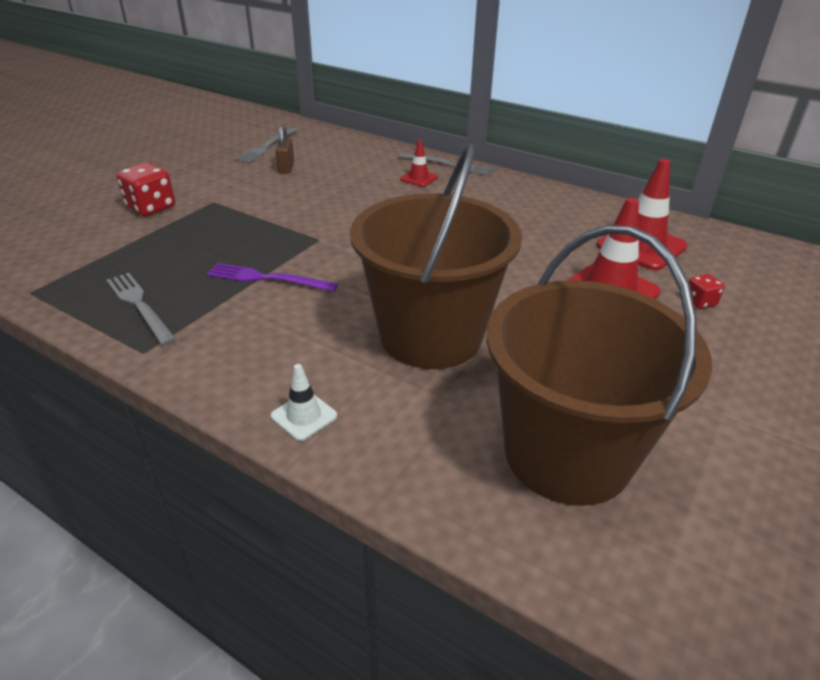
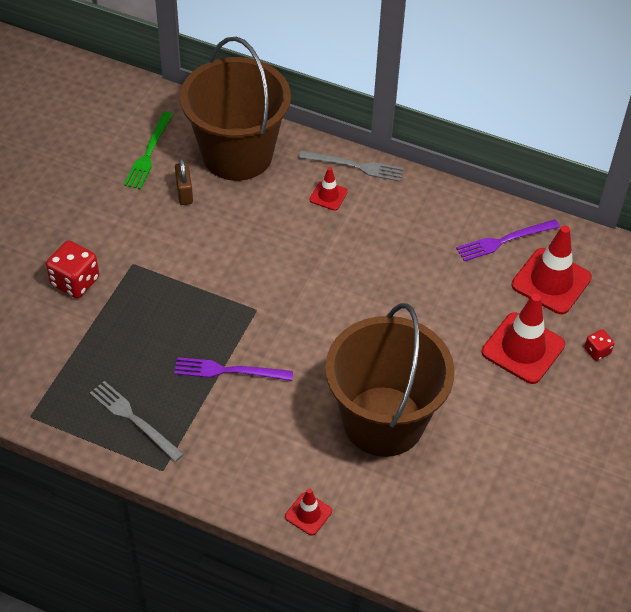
camera: 10 degrees left, 15 degrees up
grey fork [235,127,299,163] -> green fork [124,112,173,189]
white traffic cone [270,364,337,441] -> red traffic cone [285,489,332,536]
brown bucket [486,225,712,506] -> brown bucket moved to [180,37,291,181]
none -> purple fork [456,219,560,261]

